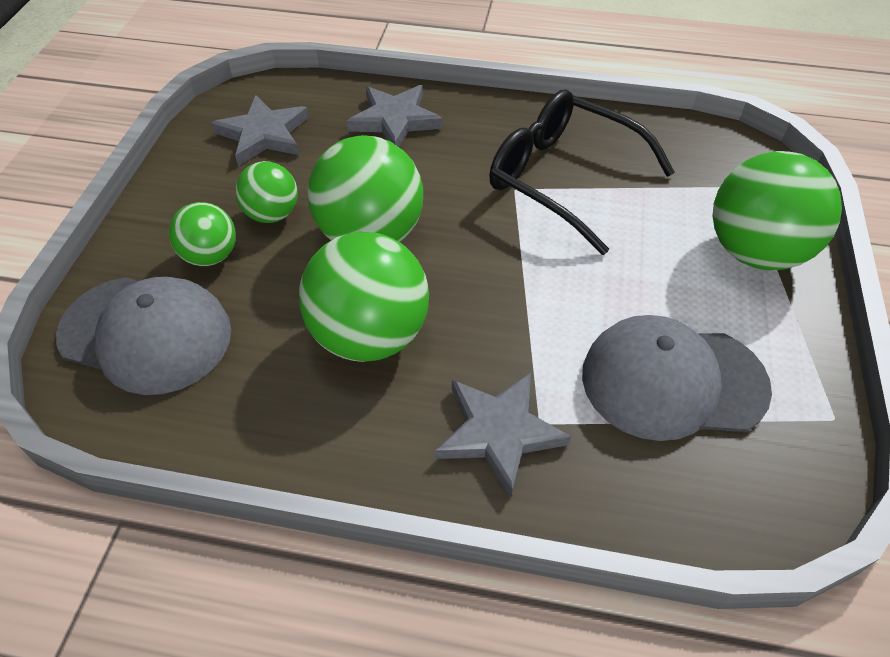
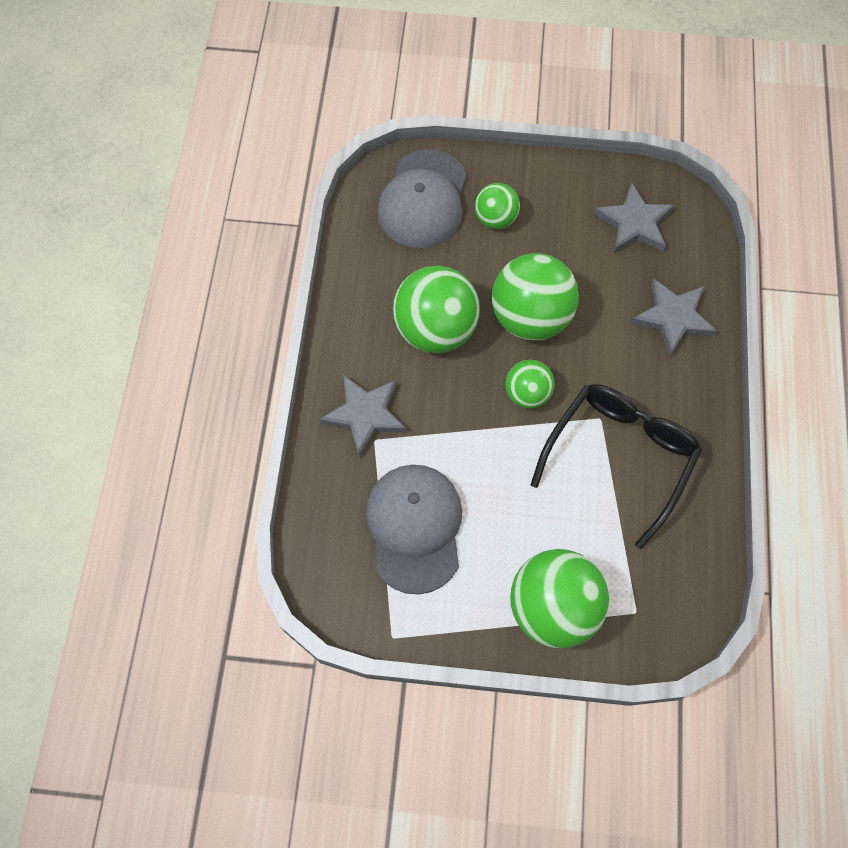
camera: 85 degrees right, 15 degrees up
green ball [235,161,298,223] -> green ball moved to [506,360,555,409]

